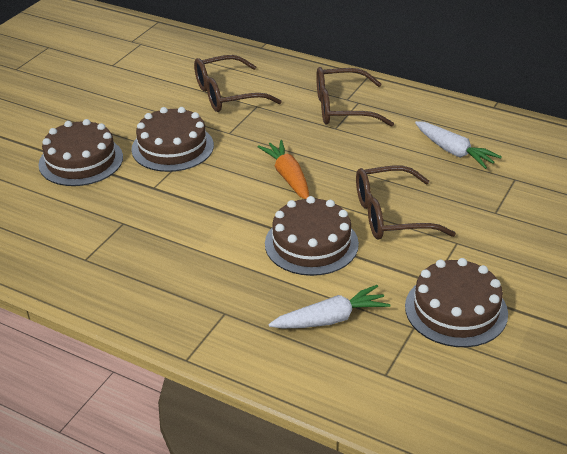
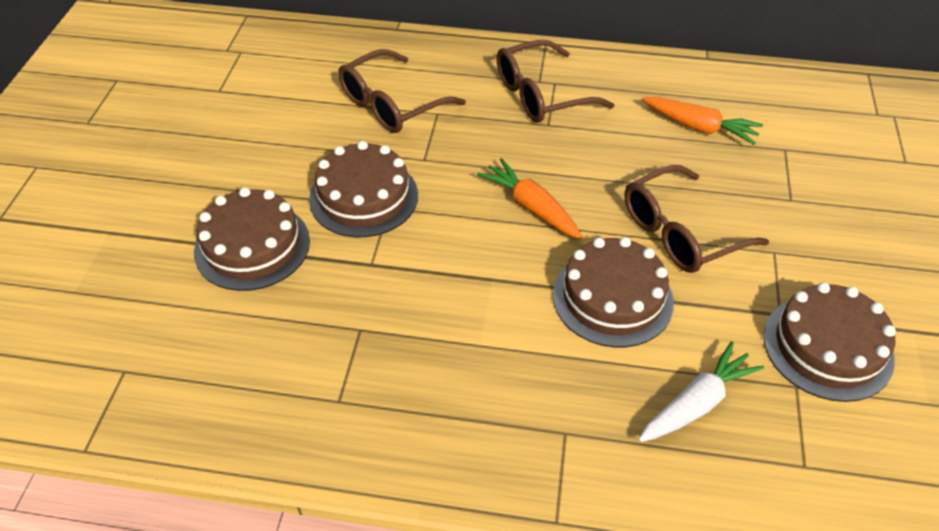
camera: 20 degrees left, 10 degrees up
white carrot [415,121,502,169] -> orange carrot [642,97,763,145]

